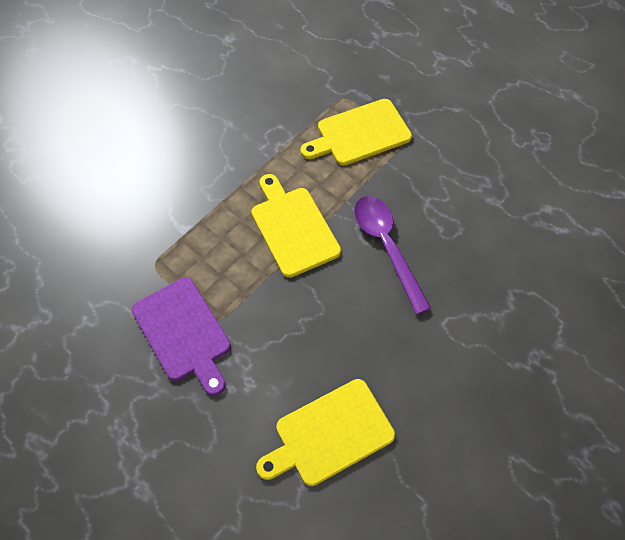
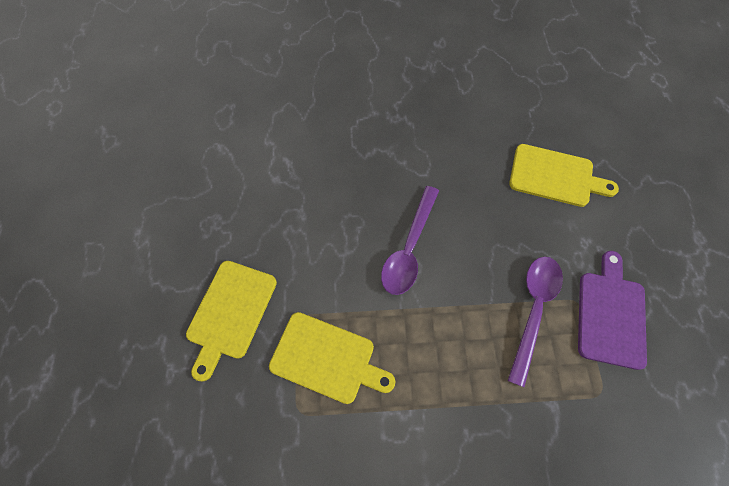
camera: 135 degrees left, 5 degrees up
yellow cutting board [251,174,341,278] -> yellow cutting board moved to [186,261,277,382]
none -> purple spoon [508,257,563,388]

